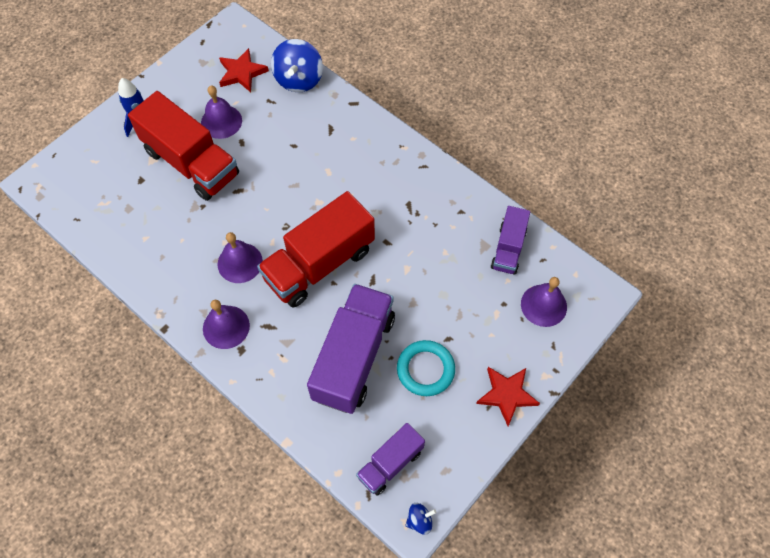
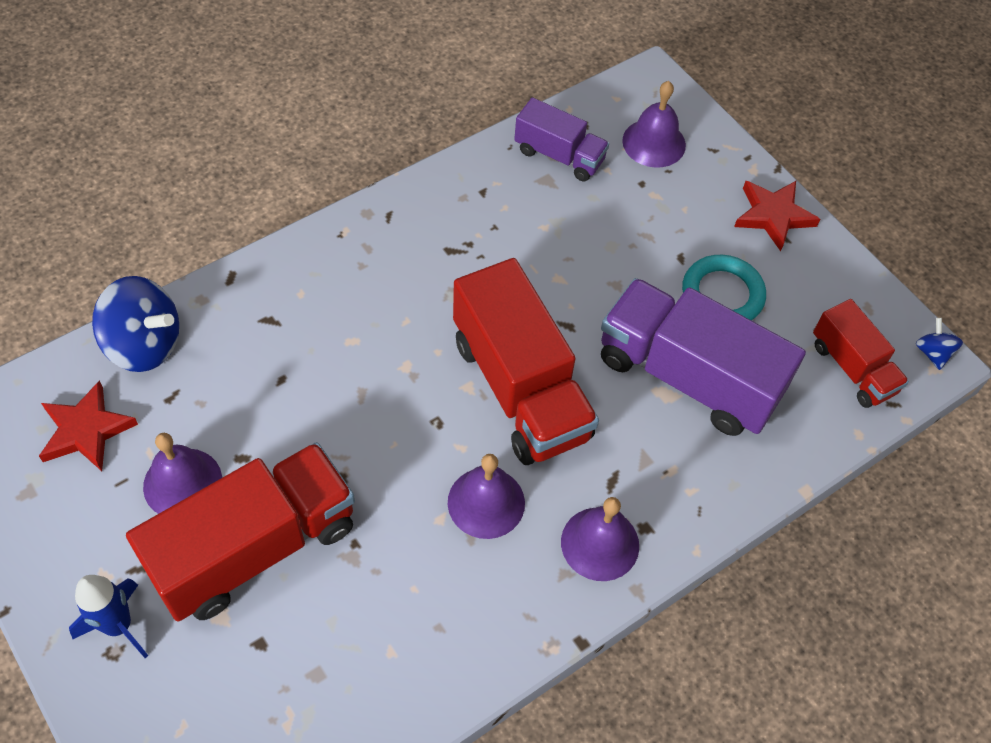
camera: 80 degrees left, 5 degrees down
purple truck [356,423,425,496] -> red truck [813,299,909,408]

